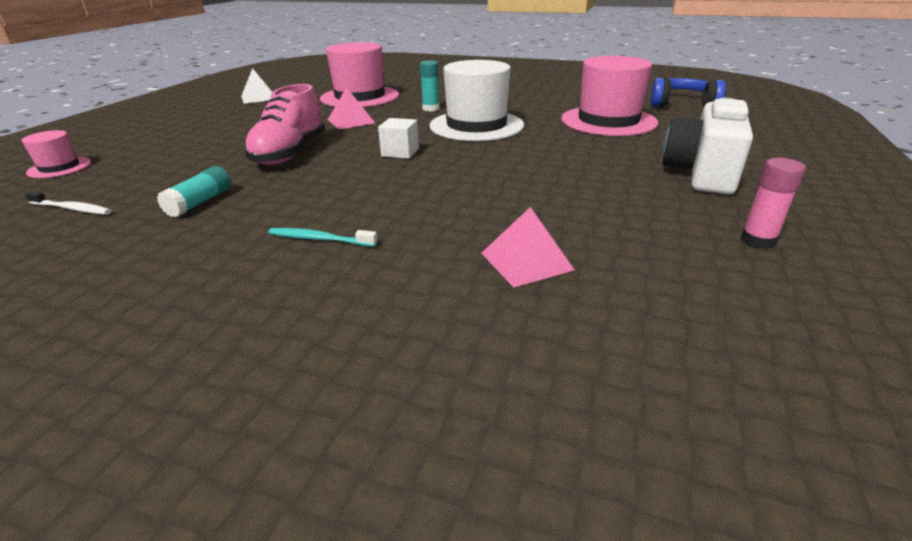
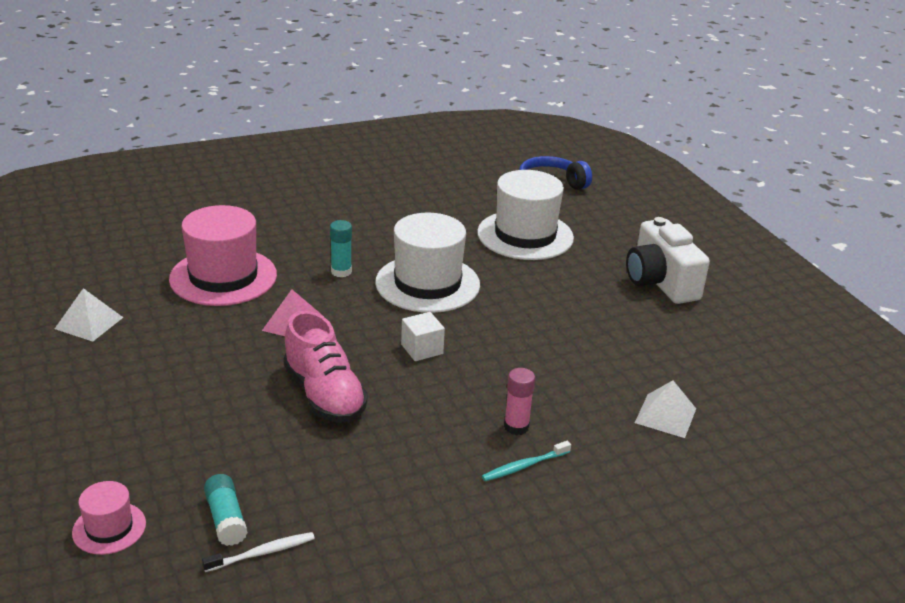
camera: 45 degrees left, 0 degrees up
turquoise glue stick [157,166,231,218] -> turquoise glue stick moved to [204,474,248,546]
pink pyramid [481,207,574,287] -> white pyramid [635,380,696,438]
pink hat [561,56,658,136] -> white hat [477,170,574,260]
pink glue stick [741,158,806,249] -> pink glue stick moved to [504,368,535,435]

